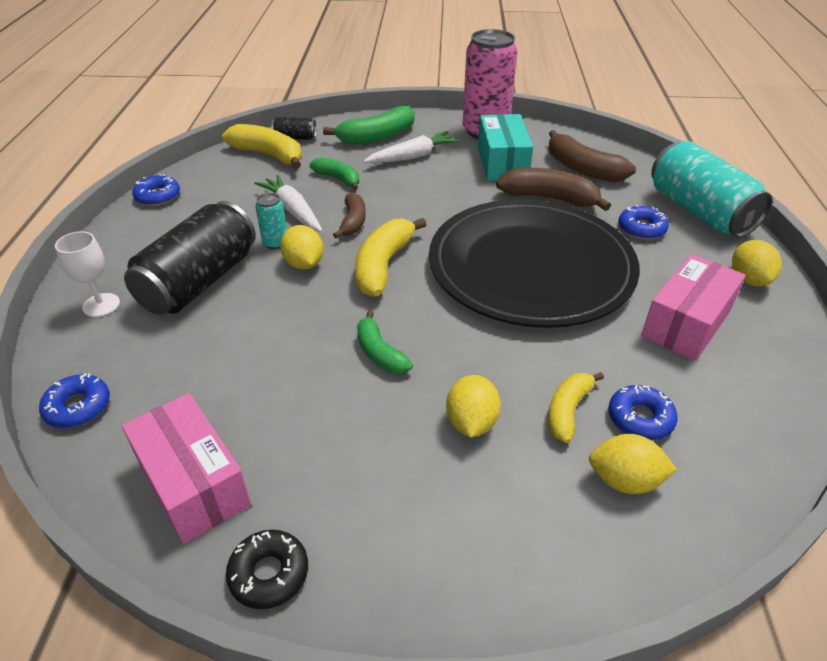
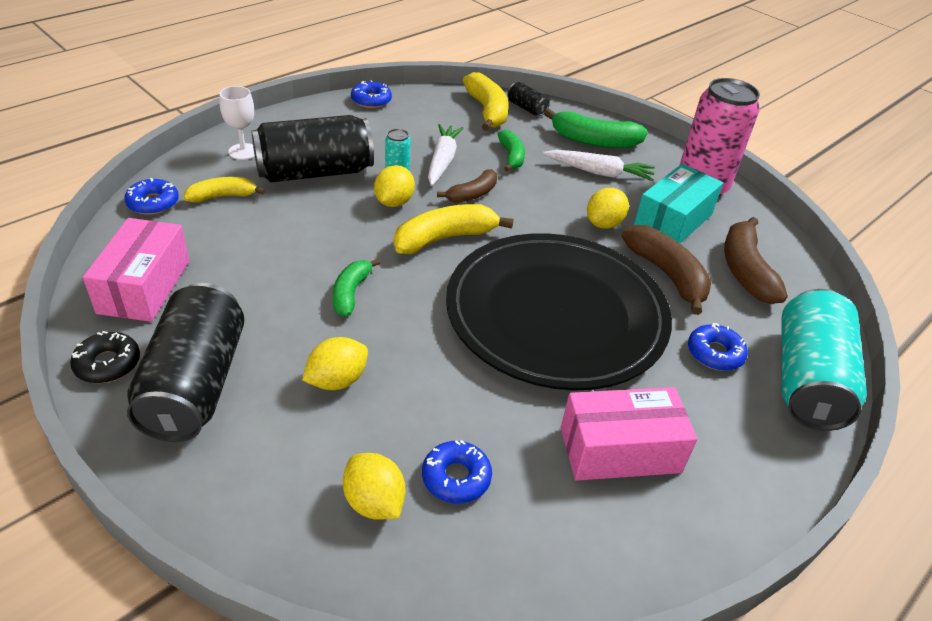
camera: 40 degrees right, 0 degrees up
yellow banana [548,372,604,443] -> yellow banana moved to [184,177,265,203]
yellow lemon [732,240,782,286] -> yellow lemon moved to [587,188,629,229]
none -> black can [127,283,245,442]

